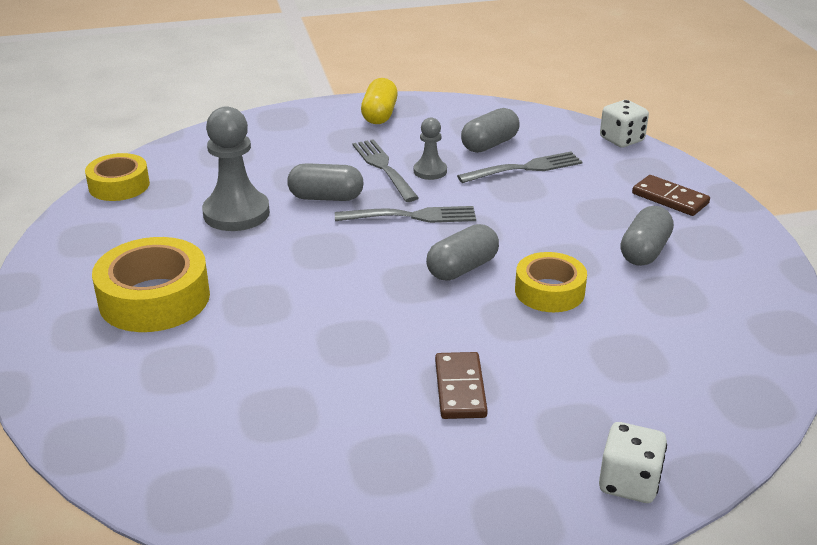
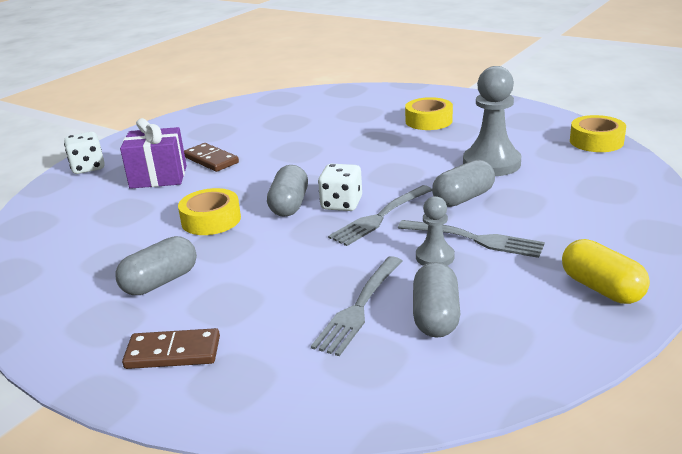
camera: 140 degrees right, 5 degrees down
yellow tape [92,237,210,332] -> yellow tape [405,97,453,130], size x0.64
white dice [600,100,649,147] -> white dice moved to [318,164,362,211]
grey capsule [620,206,674,266] -> grey capsule turned 60 degrees clockwise [115,236,197,295]
none -> purple gift [120,118,187,189]

